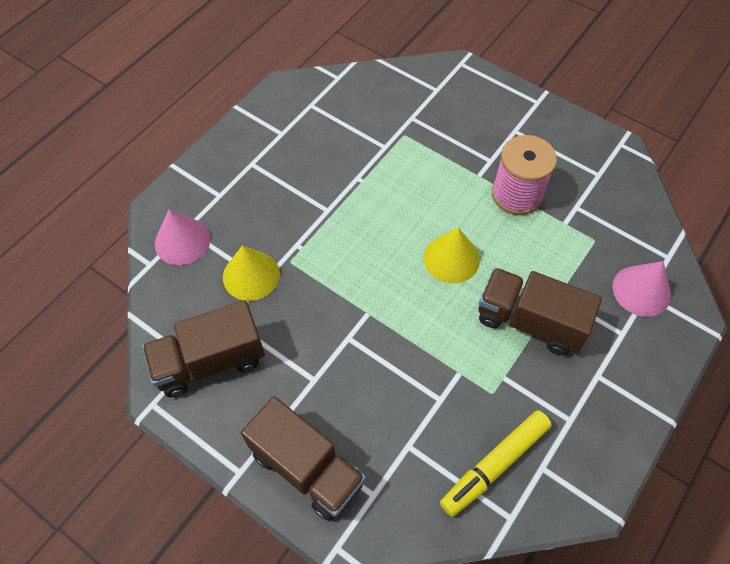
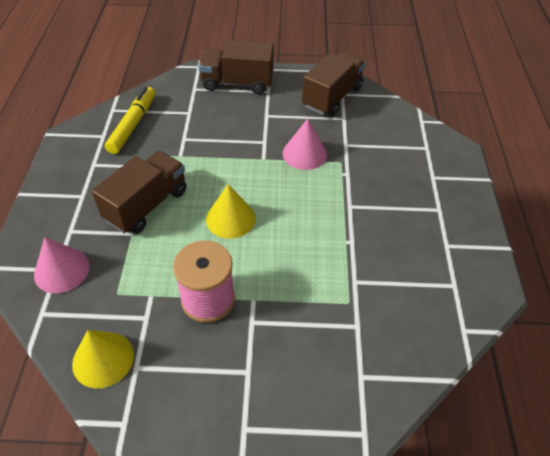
camera: 145 degrees right, 10 degrees down
pink cone [155,209,210,265] -> pink cone moved to [282,118,327,170]
yellow cone [223,245,280,301] -> yellow cone moved to [72,330,134,389]
brown truck [478,268,602,355] -> brown truck turned 45 degrees counterclockwise [92,151,186,234]

